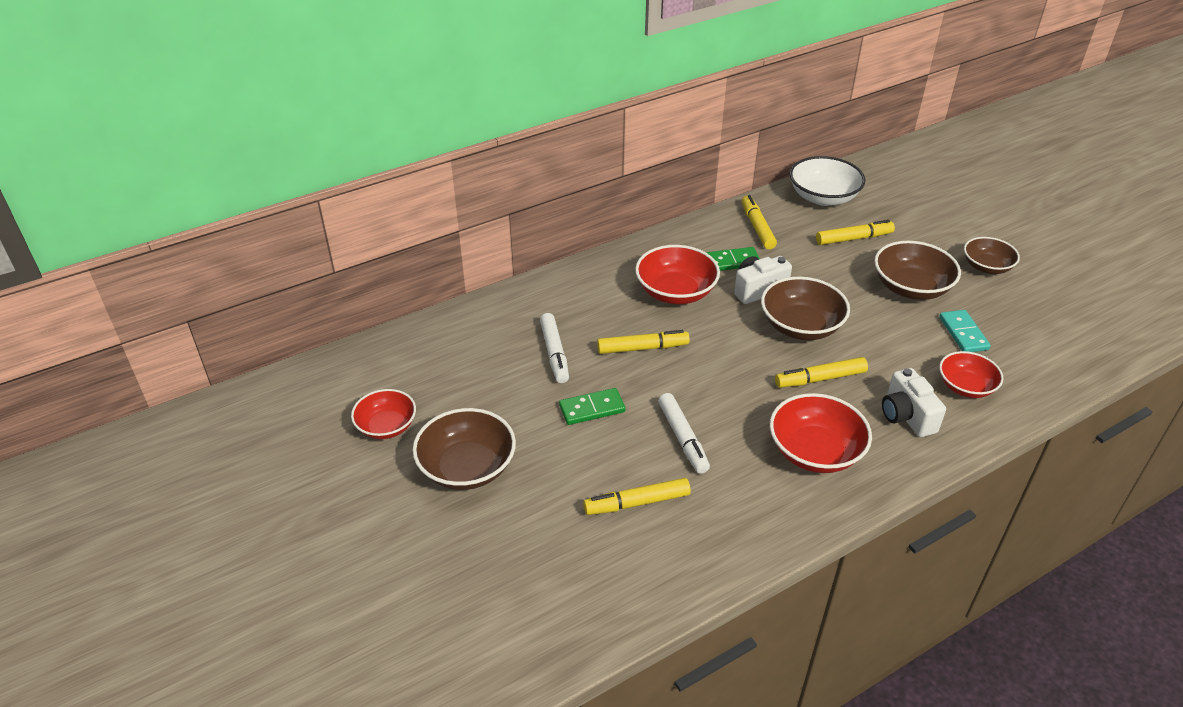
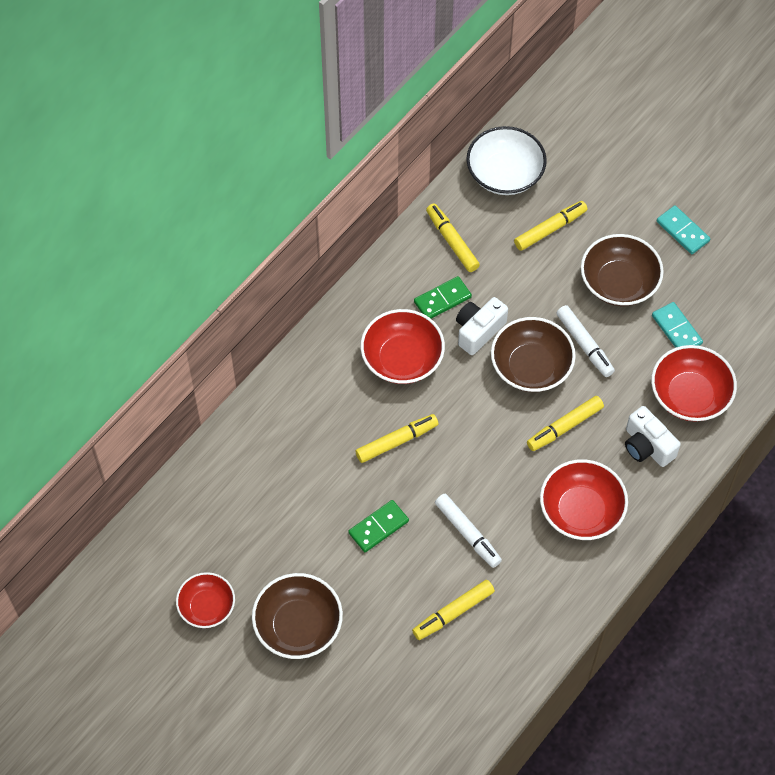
camera: 20 degrees left, 20 degrees up
white marker [540,313,569,383] -> white marker moved to [556,305,615,377]
red bowl [939,351,1003,398] -> red bowl [651,345,737,422], size x1.52
brown bowl [964,237,1020,274] -> turquoise domino [657,205,710,254]

